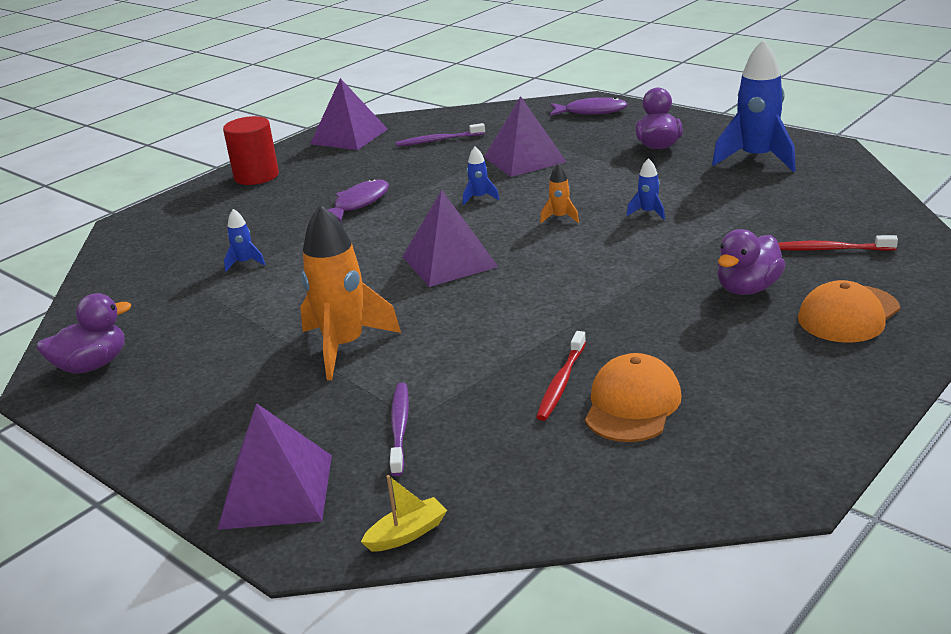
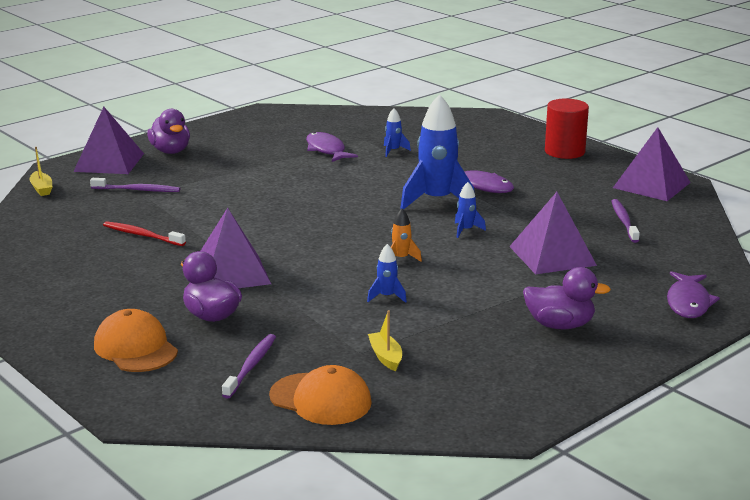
camera: 95 degrees right, 5 degrees down
purple duck [37,293,131,373] -> purple duck moved to [147,109,190,154]
orange rocket [300,205,401,380] -> none
purple pyramid [402,190,498,287] -> purple pyramid moved to [201,208,271,288]
orange cap [585,353,682,442] -> orange cap moved to [269,365,372,425]
blue rocket [712,39,796,172] -> blue rocket moved to [400,94,474,210]
red toothbrush [778,235,898,251] -> purple toothbrush [222,334,276,399]
none -> purple fish [306,132,358,162]
none -> yellow boat [368,310,402,371]

